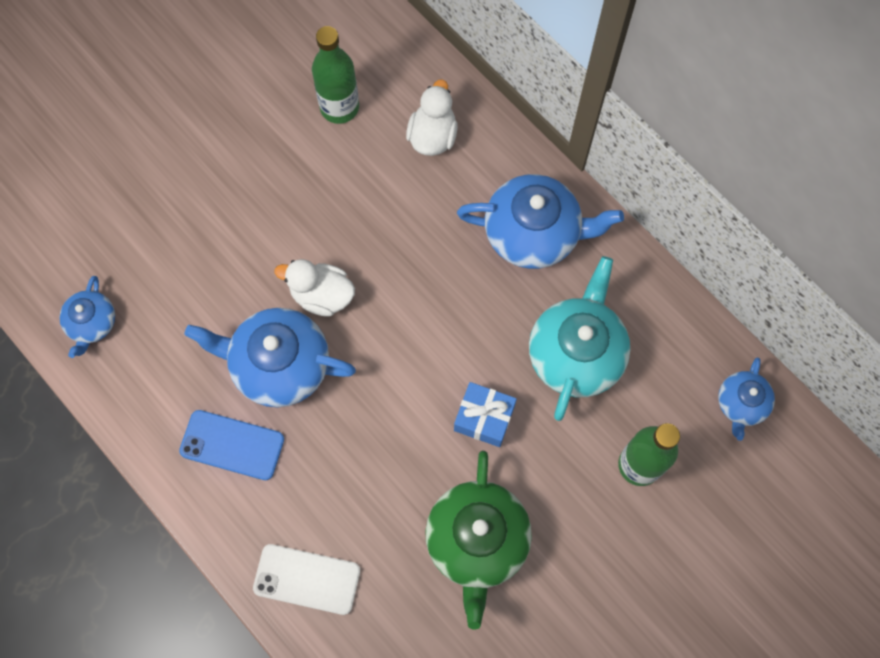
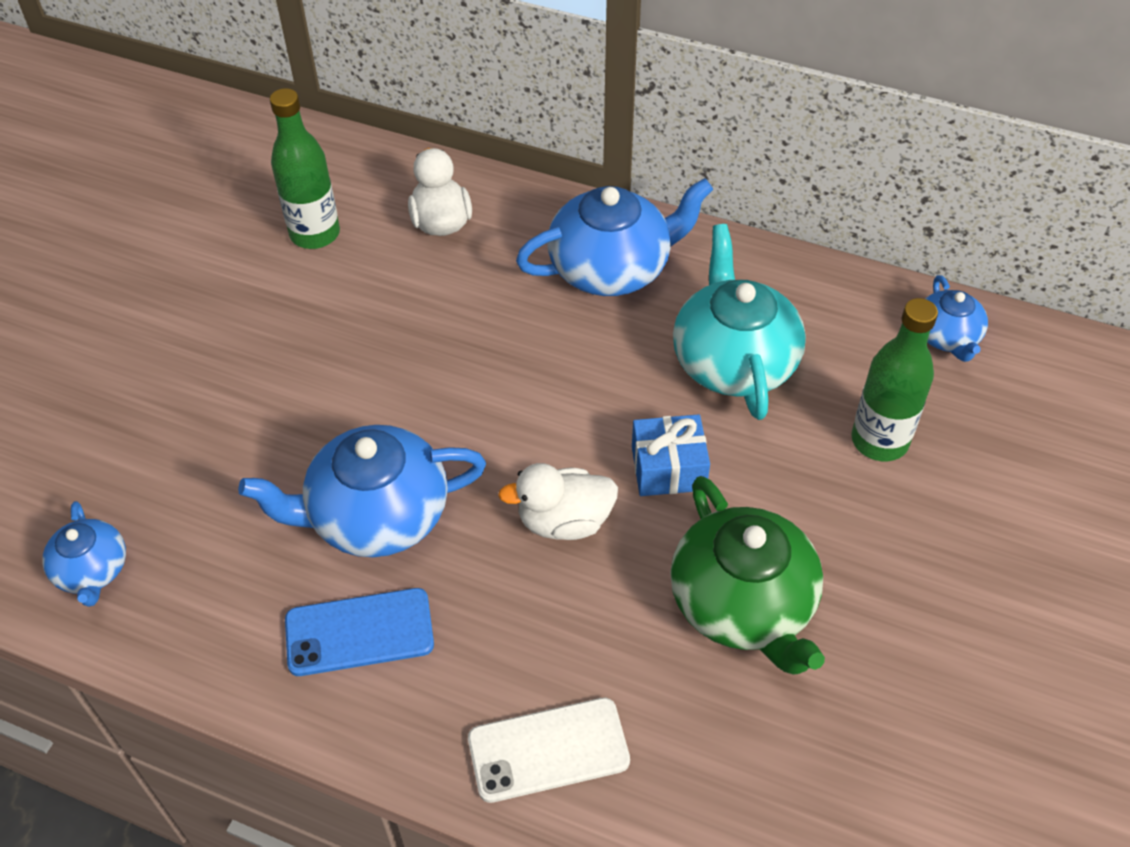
camera: 25 degrees left, 20 degrees down
white duck [275,259,355,317] -> white duck moved to [498,463,618,540]

